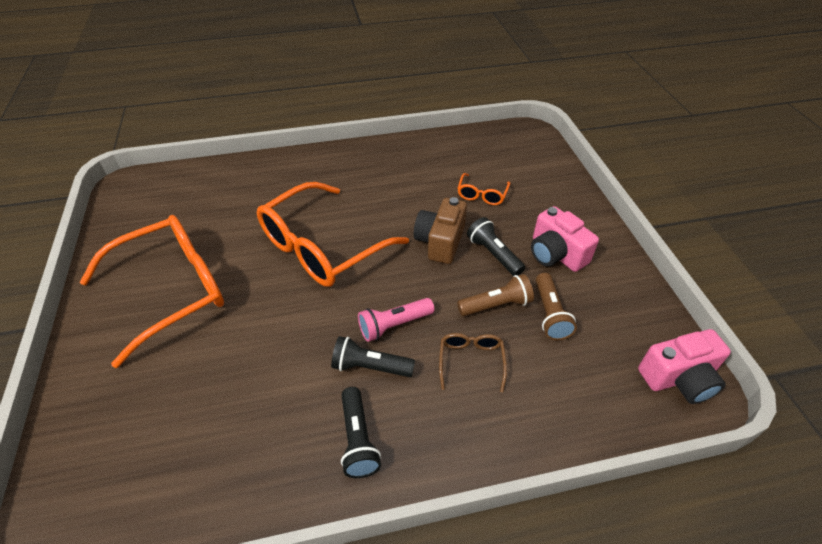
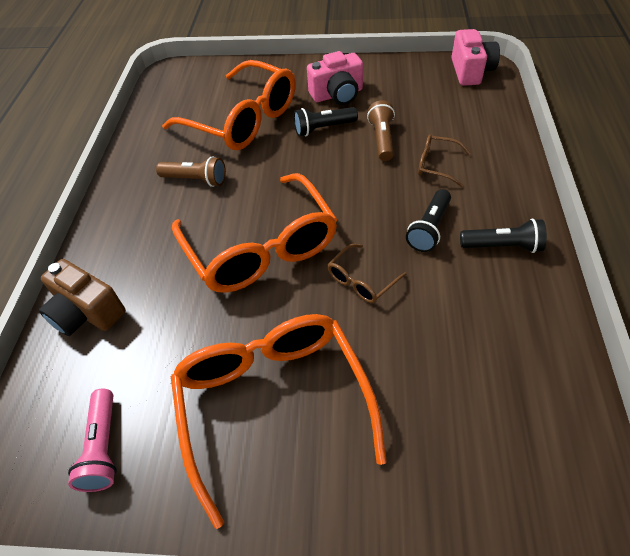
camera: 70 degrees left, 5 degrees up
pink flashlight [358,298,434,342] -> pink flashlight moved to [68,389,117,492]
brown camera [414,197,467,264] -> brown camera moved to [39,259,126,336]
orange glasses [457,173,510,205] -> orange glasses [162,60,296,150], size x2.33
brown flashlight [536,273,577,340] -> brown flashlight moved to [156,156,226,187]
none -> brown glasses [328,244,407,303]

